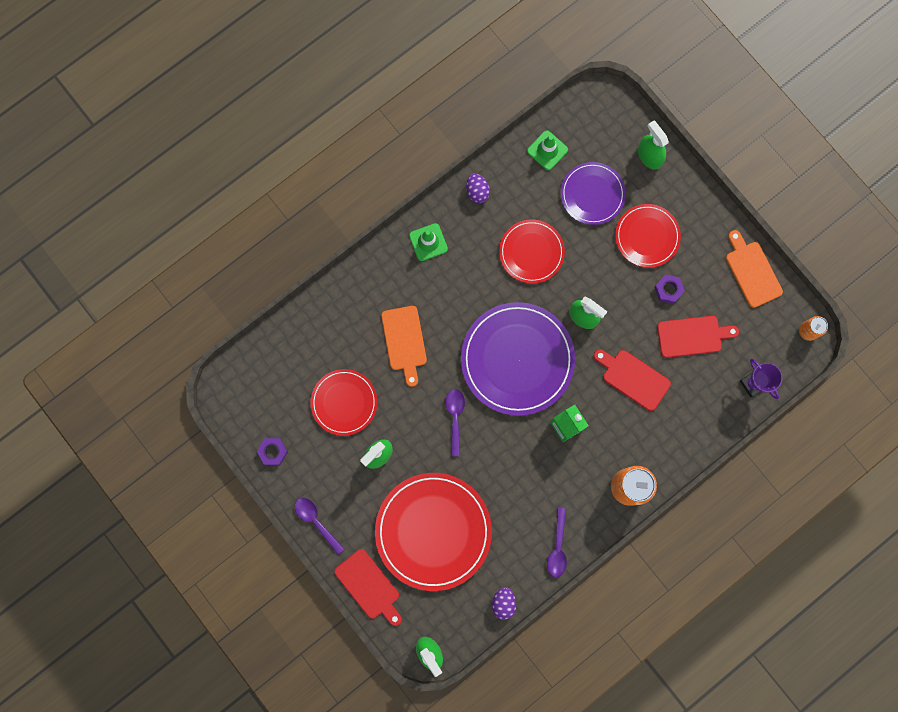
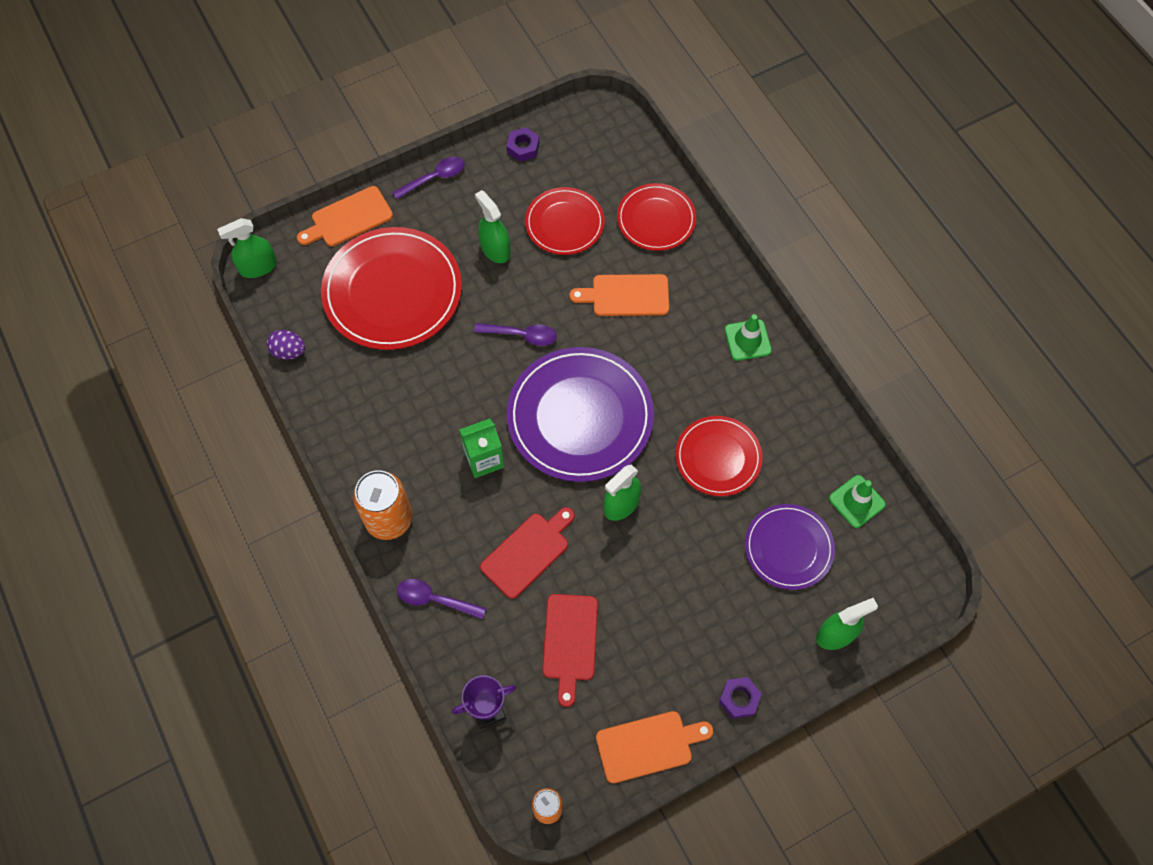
camera: 100 degrees right, 15 degrees down
red cutting board [334,549,402,626] -> orange cutting board [297,186,393,246]
purple egg [466,173,490,203] -> none
purple spoon [547,508,567,577] -> purple spoon moved to [397,579,486,619]
red plate [615,204,681,268] -> red plate moved to [617,183,696,251]
purple nut [654,274,685,304] -> purple nut moved to [719,677,762,719]

